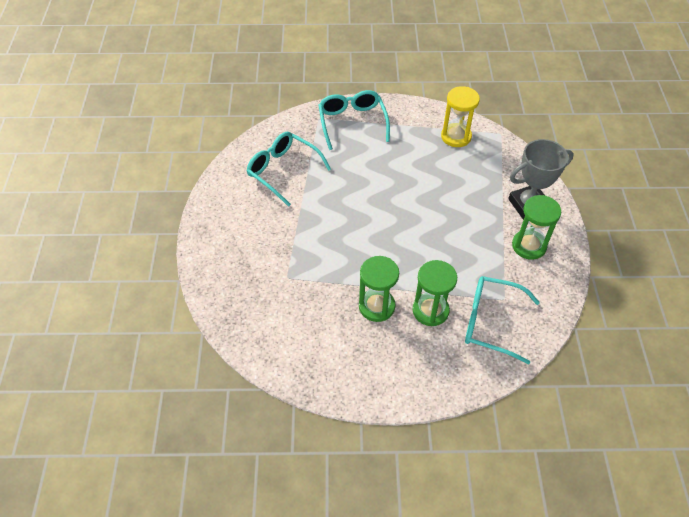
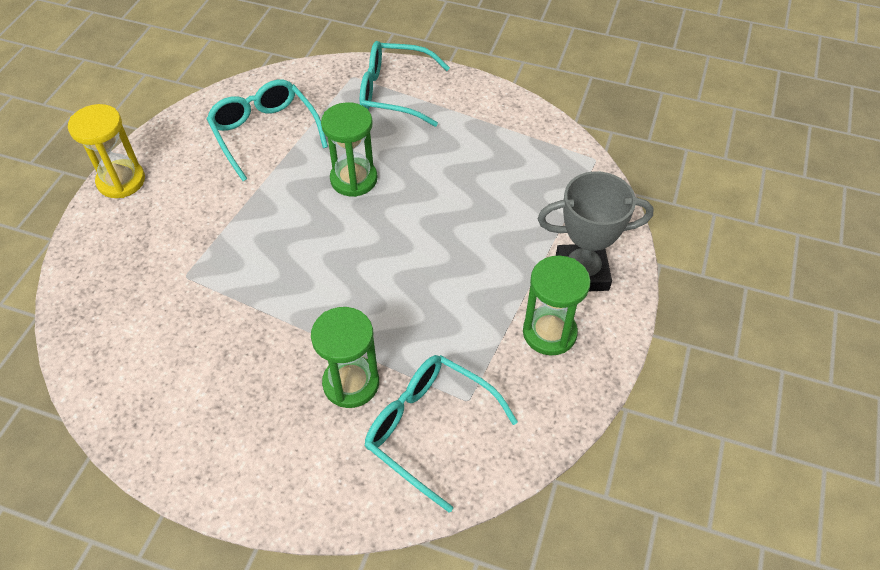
camera: 20 degrees right, 0 degrees up
turquoise glasses [319,90,390,150] -> turquoise glasses turned 90 degrees counterclockwise [360,41,450,127]
green hourglass [359,256,399,322] -> green hourglass moved to [321,102,378,197]
yellow hourglass [441,86,480,147] -> yellow hourglass moved to [68,104,145,198]

